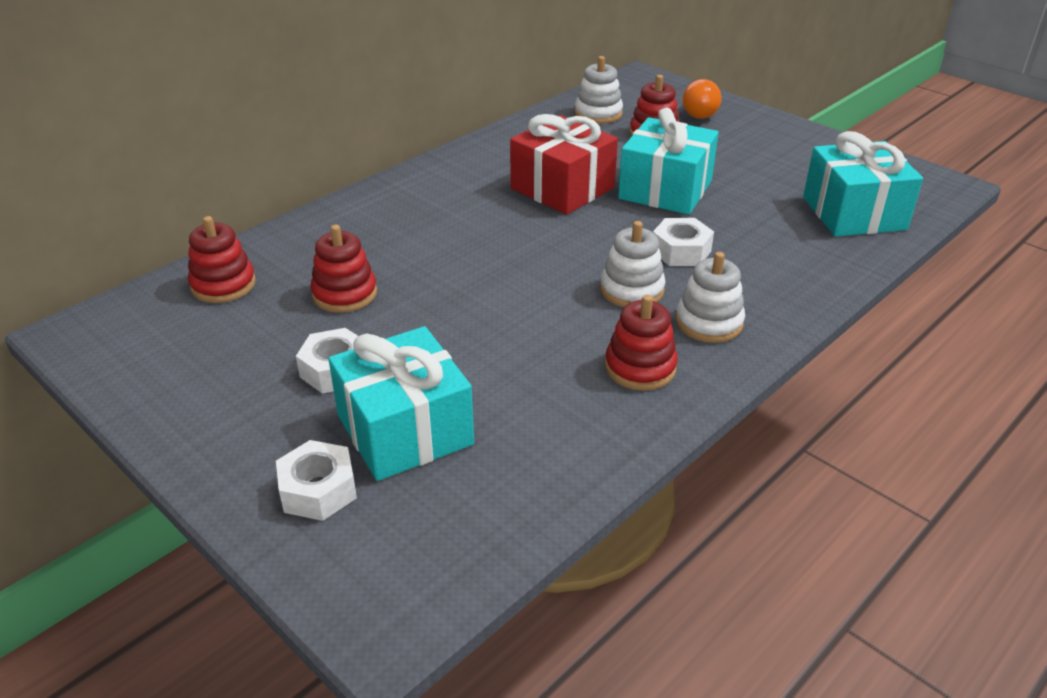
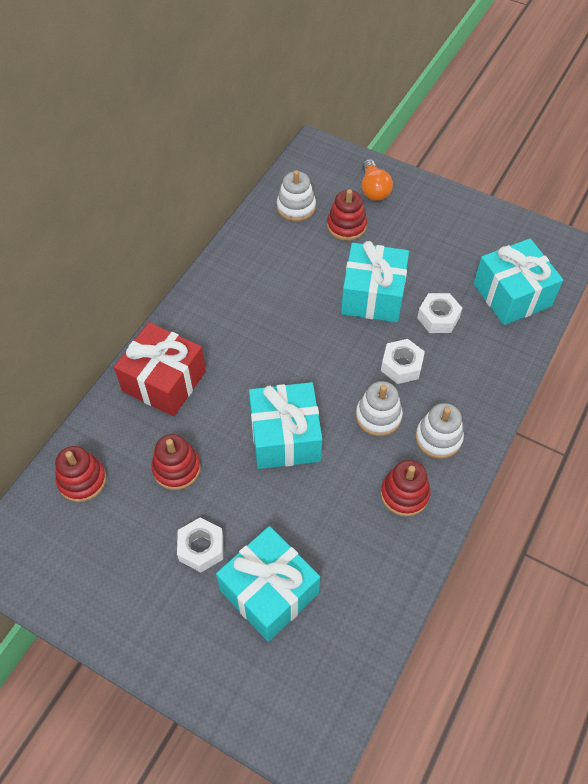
camera: 15 degrees left, 20 degrees up
white nut [276,440,357,521] -> white nut moved to [417,293,462,333]
red gift [510,114,618,215] -> red gift moved to [114,322,206,416]
none -> turquoise gift [249,382,322,469]

